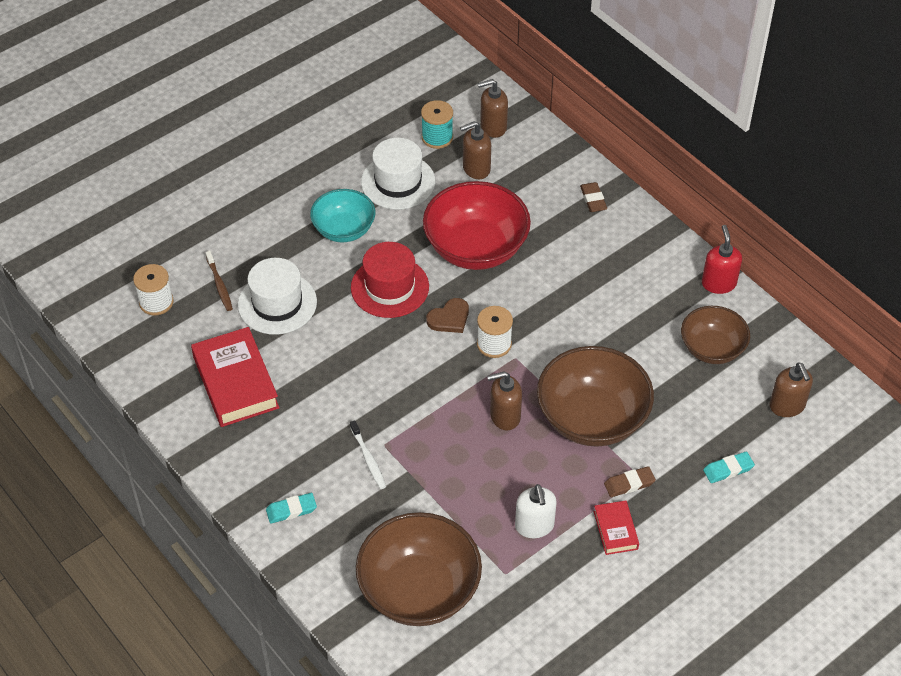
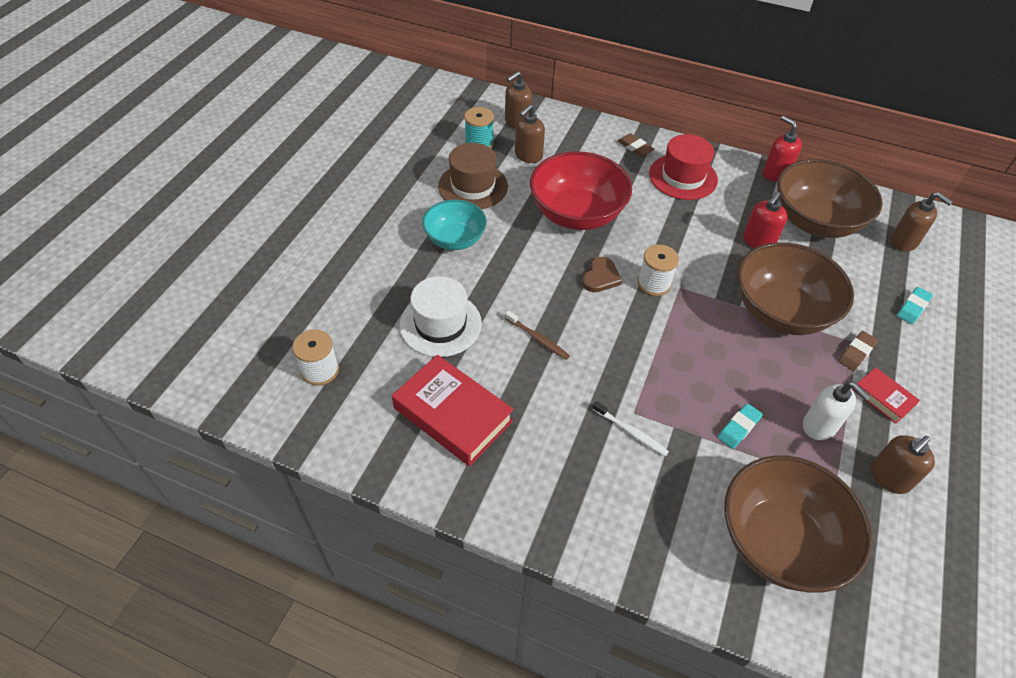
camera: 30 degrees left, 0 degrees up
brown toothbrush [205,251,233,311] -> brown toothbrush moved to [505,310,570,360]
turquoise eraser [266,493,317,524] -> turquoise eraser moved to [718,403,763,449]
red hat [351,242,429,318] -> red hat moved to [649,134,718,200]
white hat [361,138,435,210] -> brown hat [438,143,508,209]
brown soap dispenser [487,371,522,430] -> brown soap dispenser moved to [871,435,935,494]
brown bowl [681,306,750,364] -> brown bowl [777,159,883,238], size x1.62
none -> red soap dispenser [743,192,787,248]

